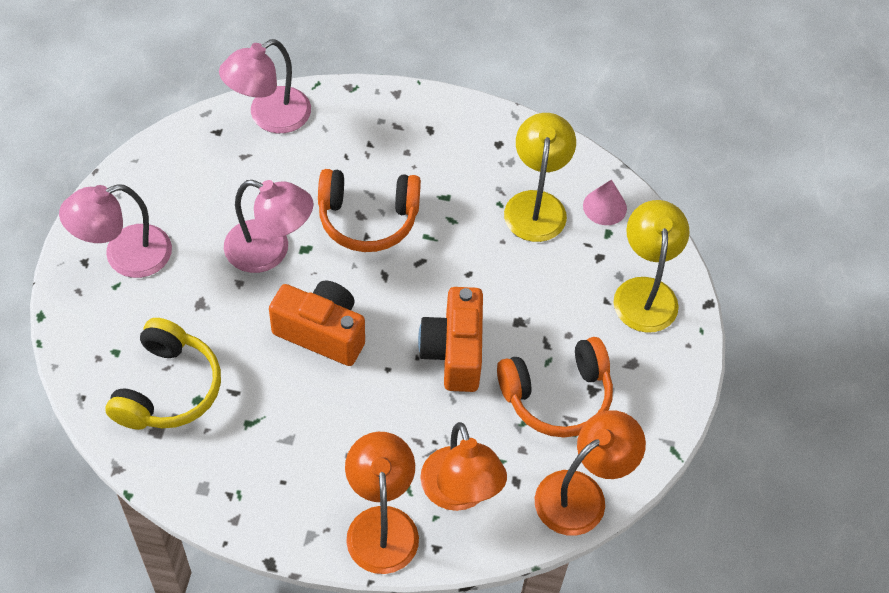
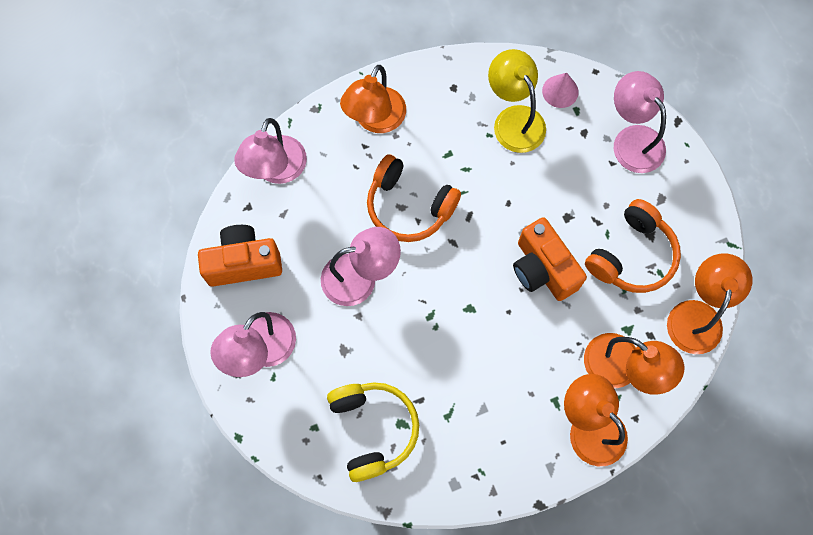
camera: 30 degrees left, 15 degrees up
orange camera [269,281,365,366] -> orange camera moved to [198,225,282,287]
orange headphones [318,169,421,252] -> orange headphones turned 60 degrees clockwise [367,154,461,242]
yellow lamp [614,200,690,333] -> pink lamp [614,71,666,173]
none -> orange lamp [340,65,406,133]

